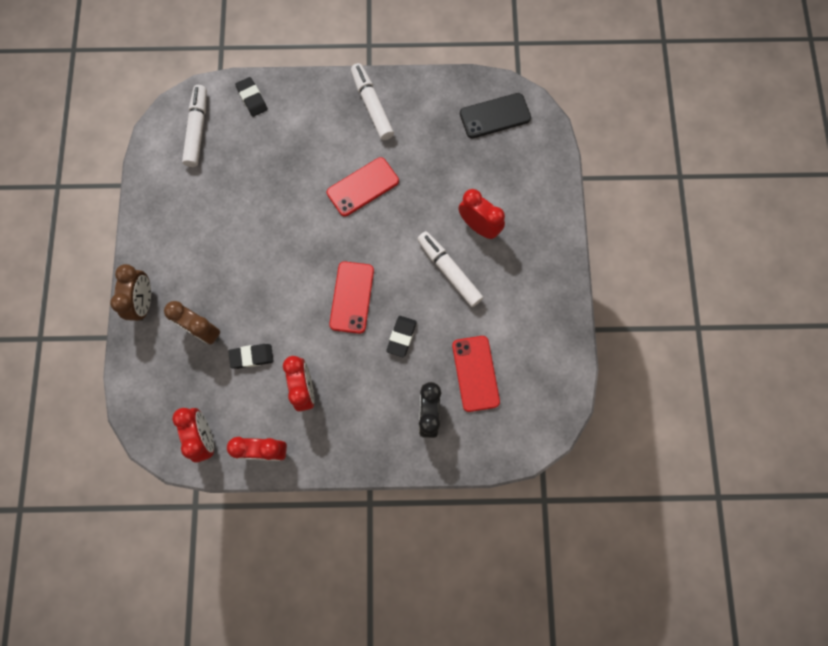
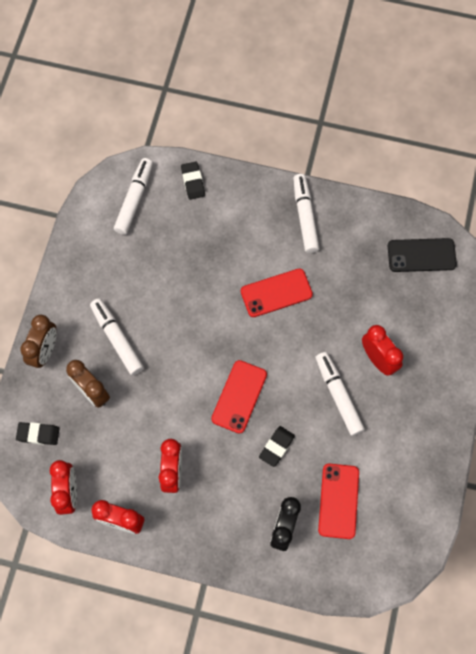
camera: 15 degrees right, 5 degrees down
black eraser [228,344,273,369] -> black eraser moved to [16,422,60,445]
none -> white marker [90,298,144,375]

